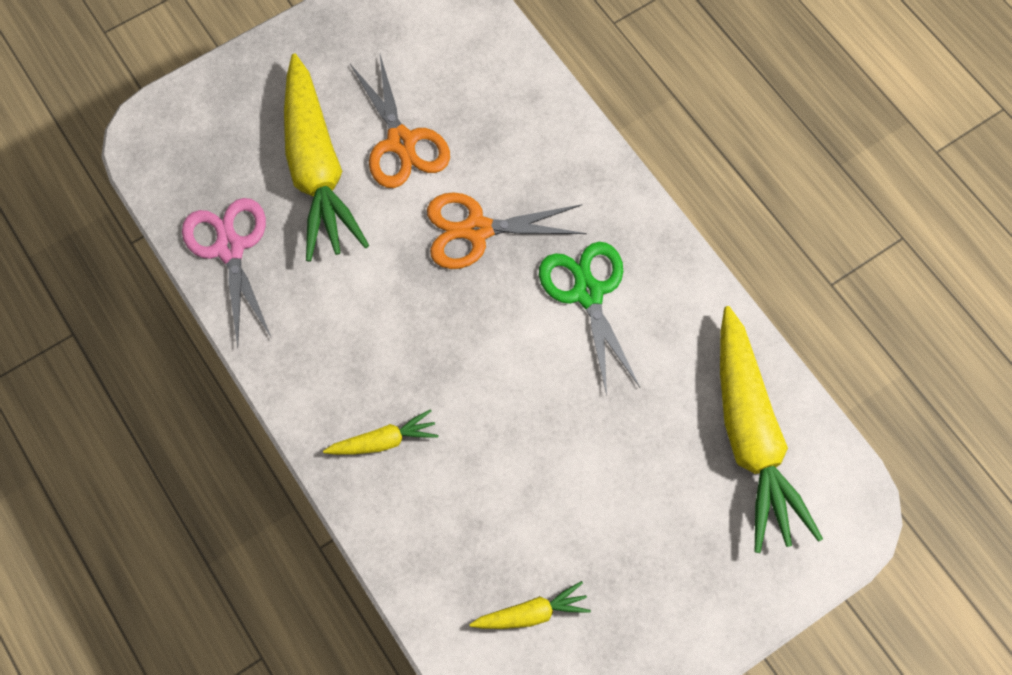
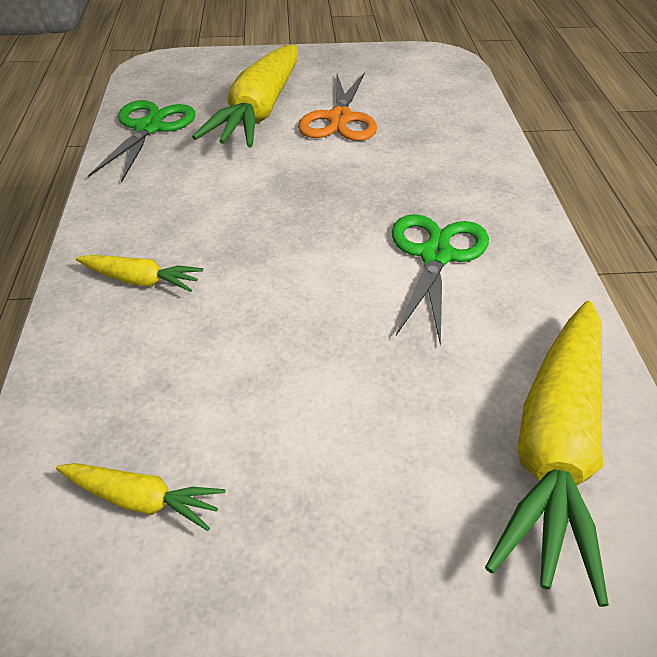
camera: 30 degrees right, 25 degrees down
pink scissors [182,198,271,348] -> green scissors [88,100,195,183]
orange scissors [427,192,587,269] -> none

